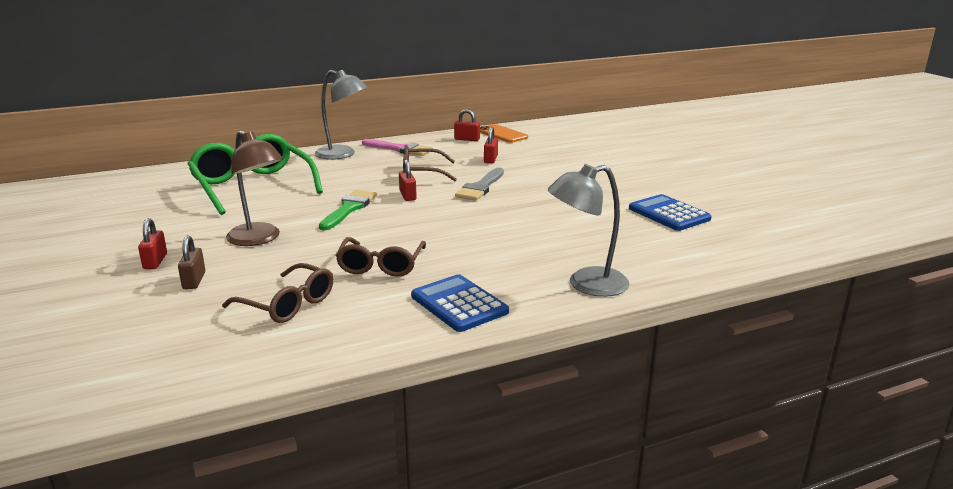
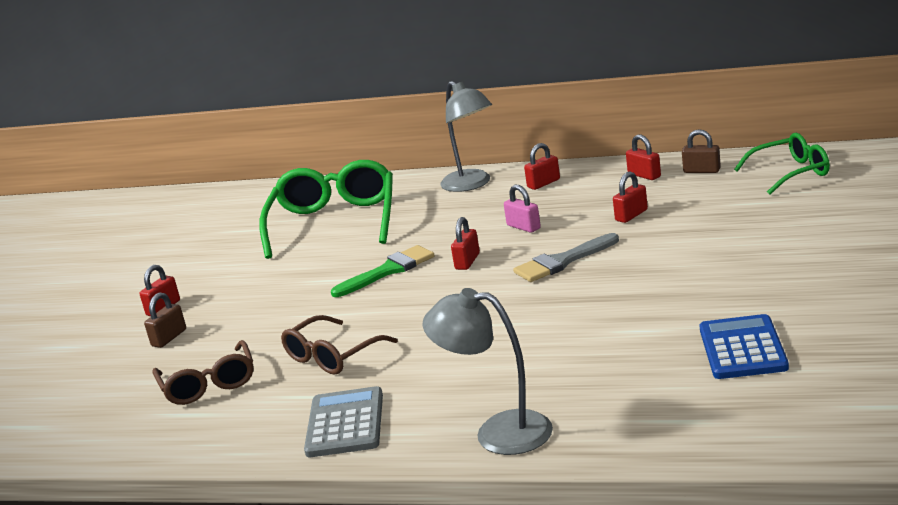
camera: 40 degrees right, 0 degrees up
brown lamp [226,130,283,246] -> none
pink brush [362,139,432,156] -> red padlock [524,143,560,190]
brown glasses [403,145,457,181] -> pink padlock [504,185,541,233]
blue calculator [411,274,509,332] -> grey calculator [304,386,383,457]
orange phone [480,124,528,143] -> brown padlock [682,129,721,173]
none -> green glasses [734,133,830,195]

